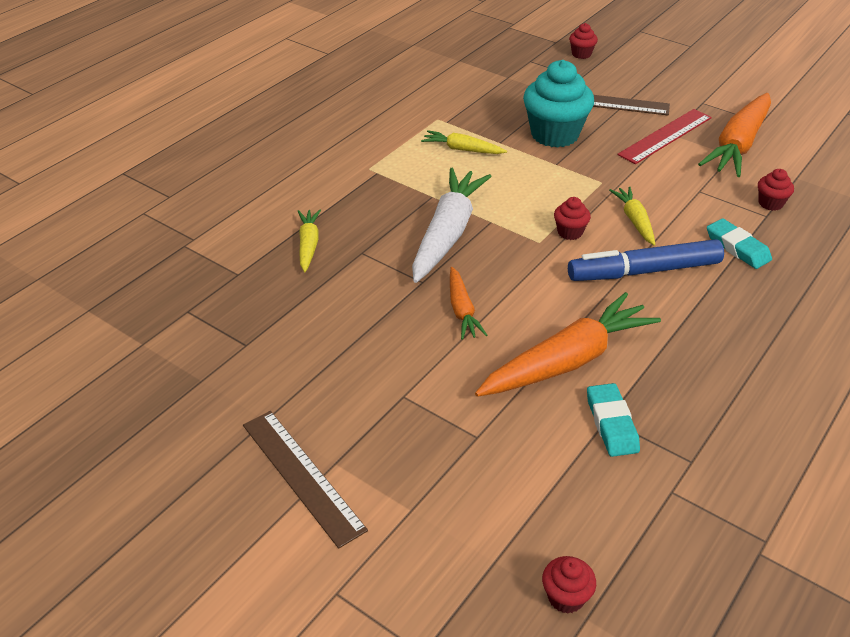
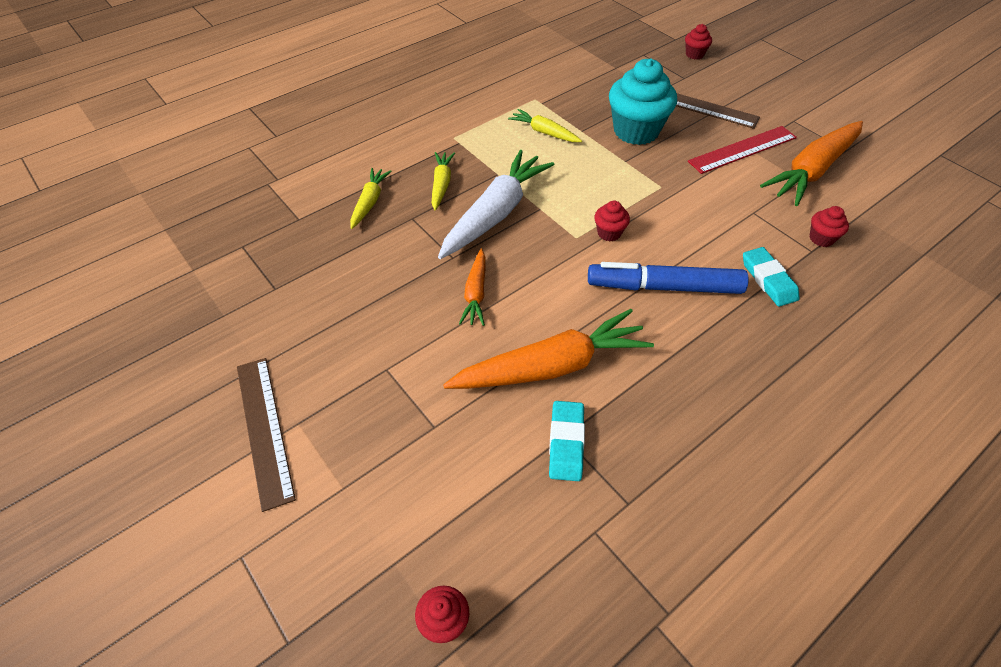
camera: 15 degrees right, 10 degrees up
yellow carrot [609,187,656,246] -> yellow carrot moved to [432,152,455,211]

